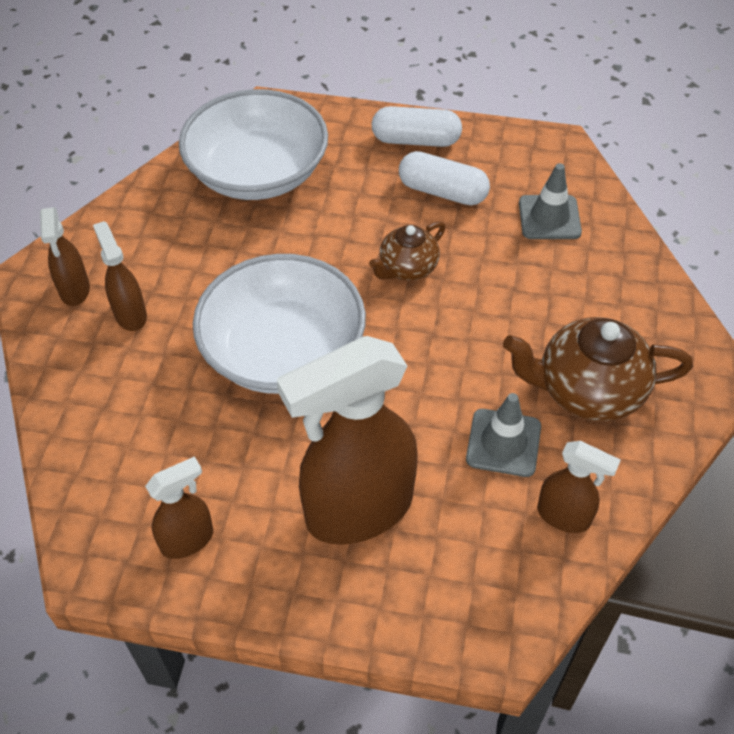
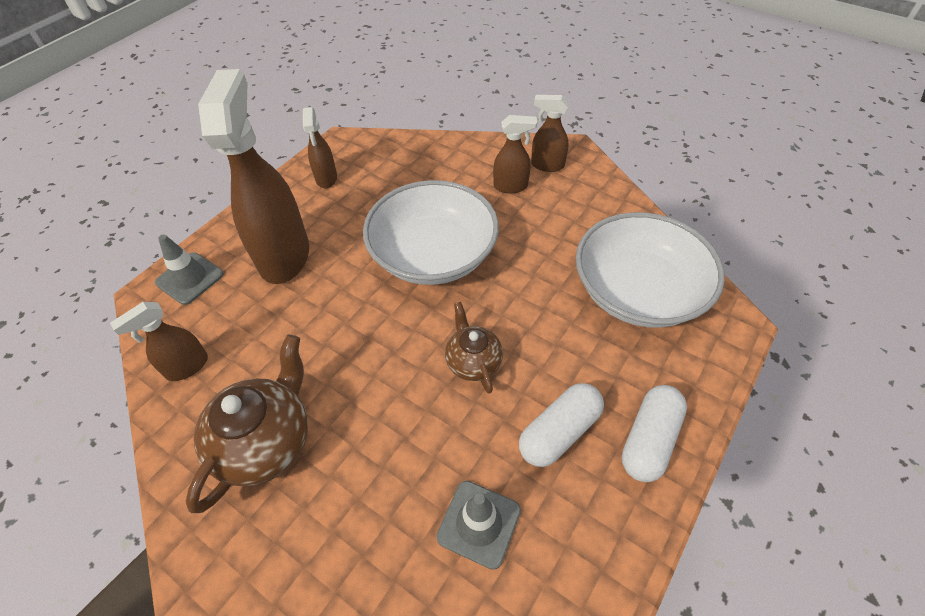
camera: 115 degrees right, 0 degrees up
grey traffic cone [466,393,541,477] -> grey traffic cone moved to [155,234,224,305]

